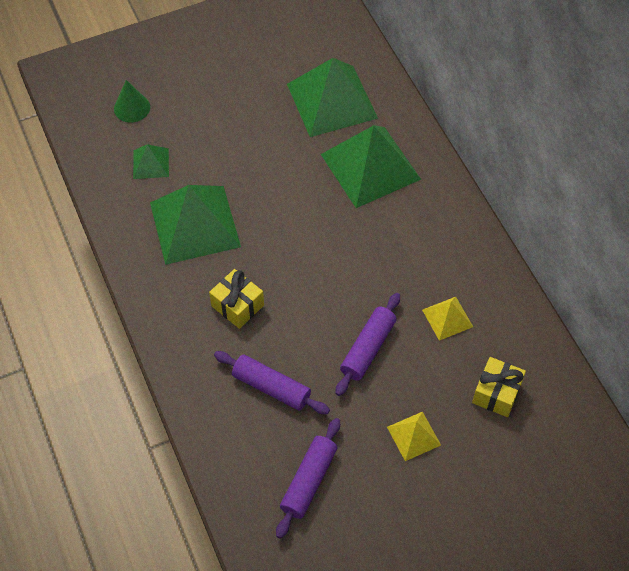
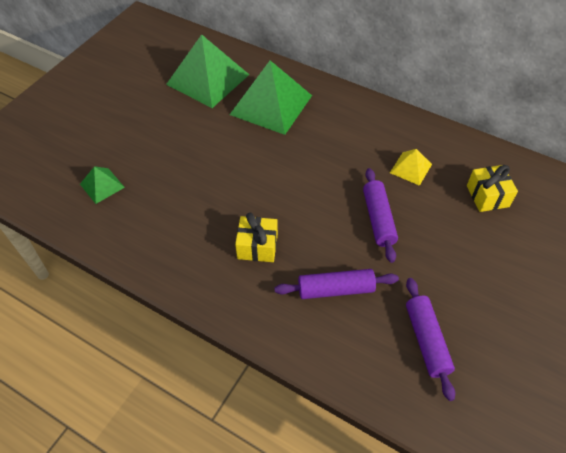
camera: 35 degrees left, 5 degrees down
green cone [114,80,150,123] -> none
green pyramid [150,185,241,265] -> none
yellow pyramid [387,412,441,461] -> none

